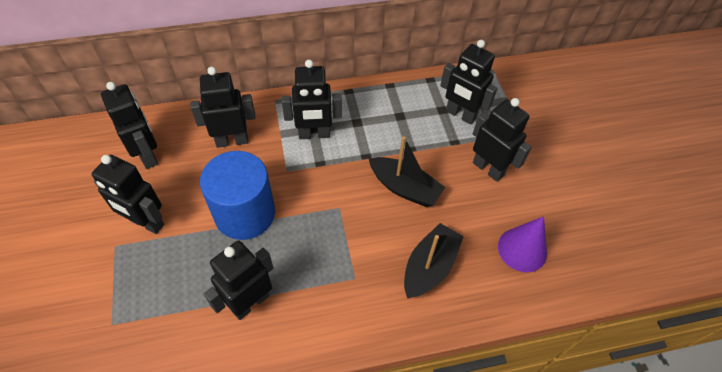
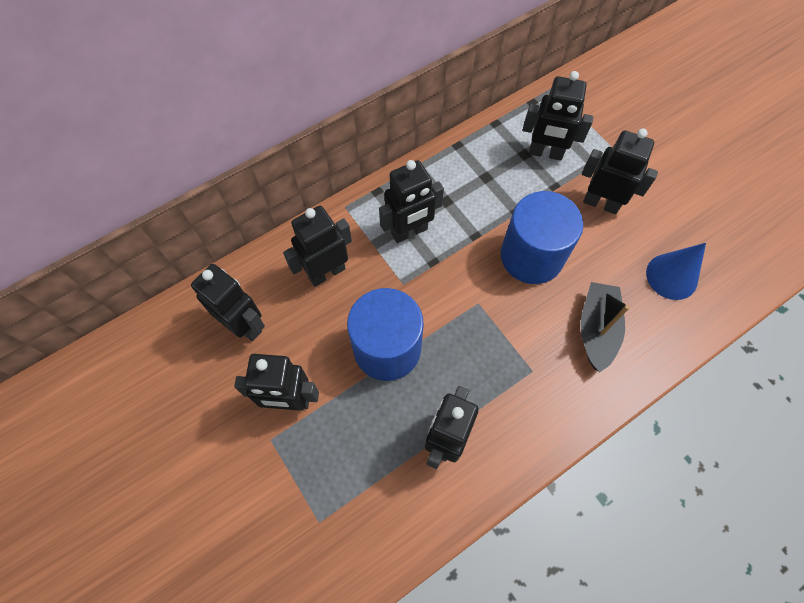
camera: 20 degrees left, 10 degrees up
black boat [369,136,445,207] -> blue cylinder [501,191,583,284]
purple cone [498,216,547,272] -> blue cone [646,243,706,300]

